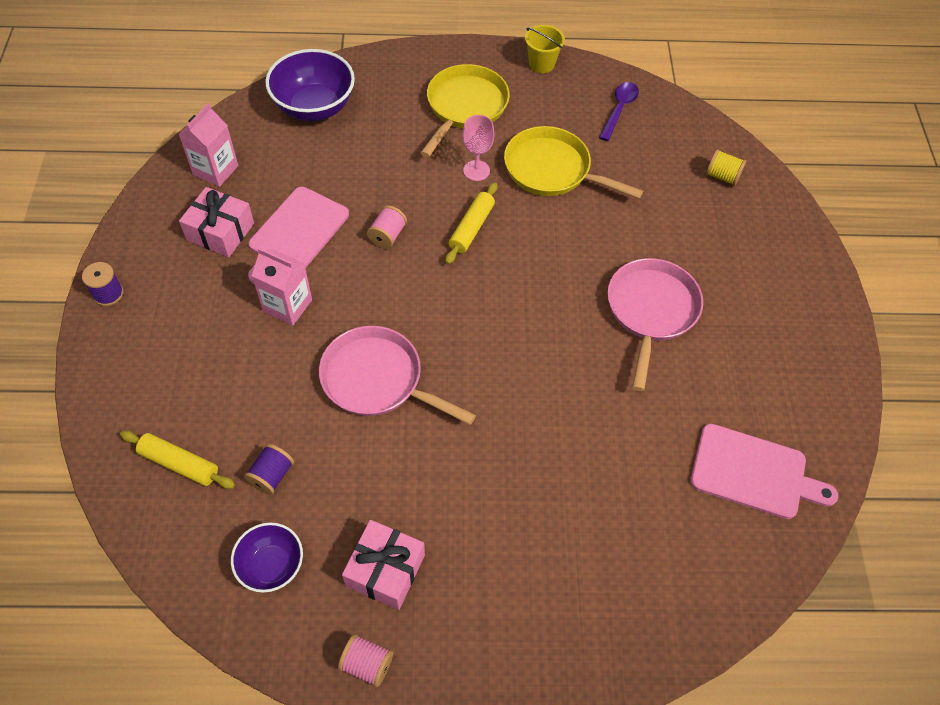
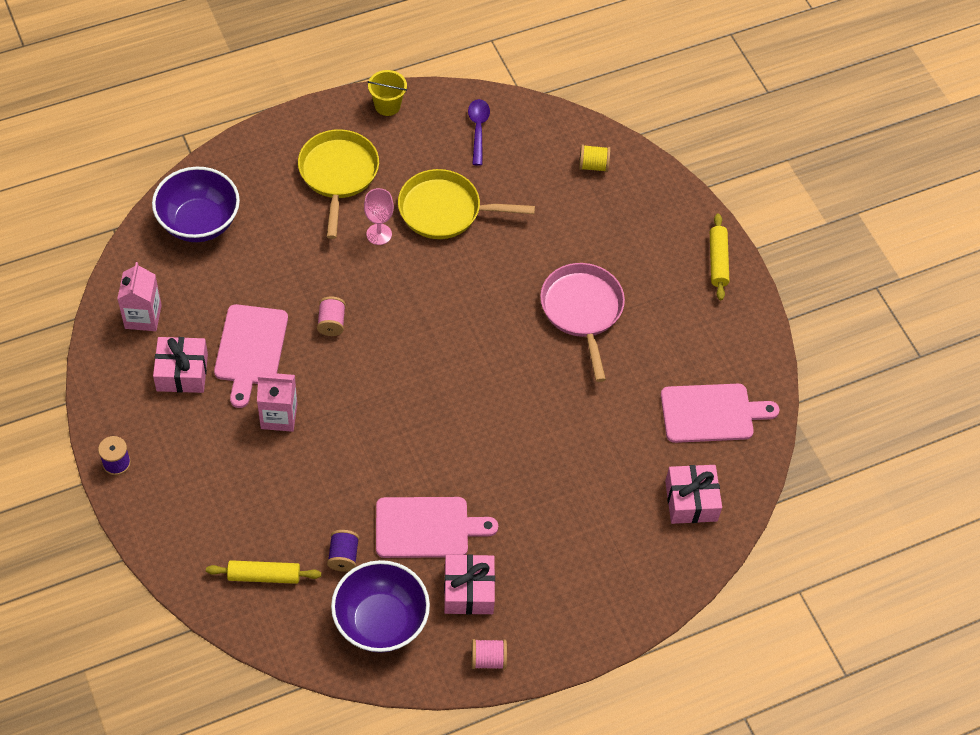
camera: 25 degrees left, 0 degrees up
purple bowl [231,523,303,593] -> purple bowl [331,560,430,653], size x1.67
pink pan [319,326,476,425] -> none
yellow rolling pin [445,182,497,264] -> yellow rolling pin moved to [710,213,729,300]
none -> pink cutting board [376,497,498,558]
none -> pink gift [665,465,722,524]

